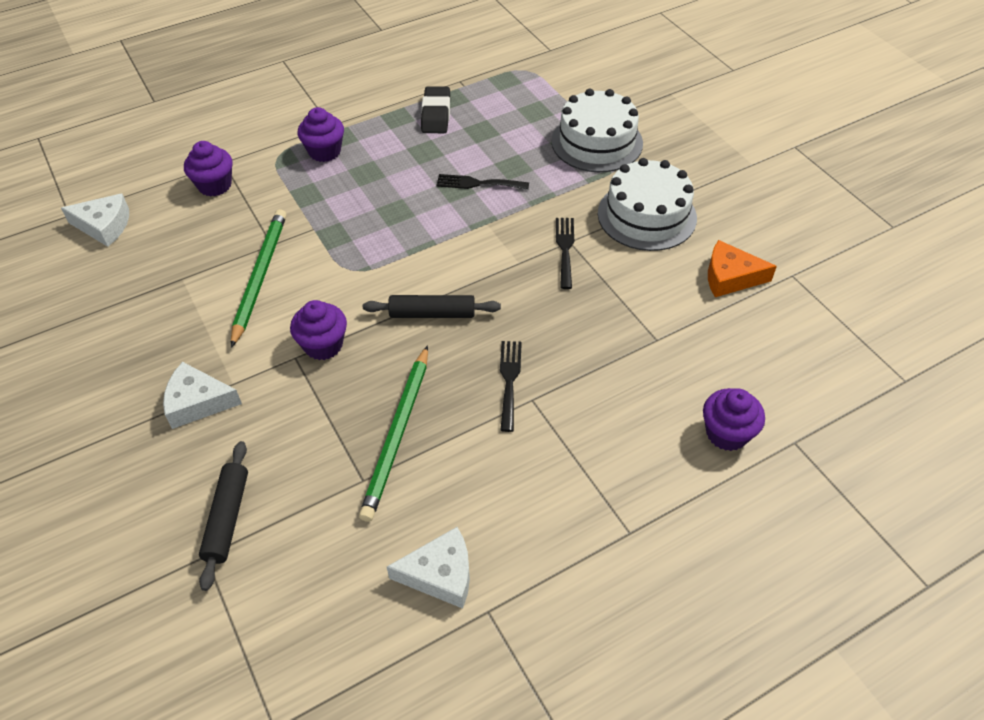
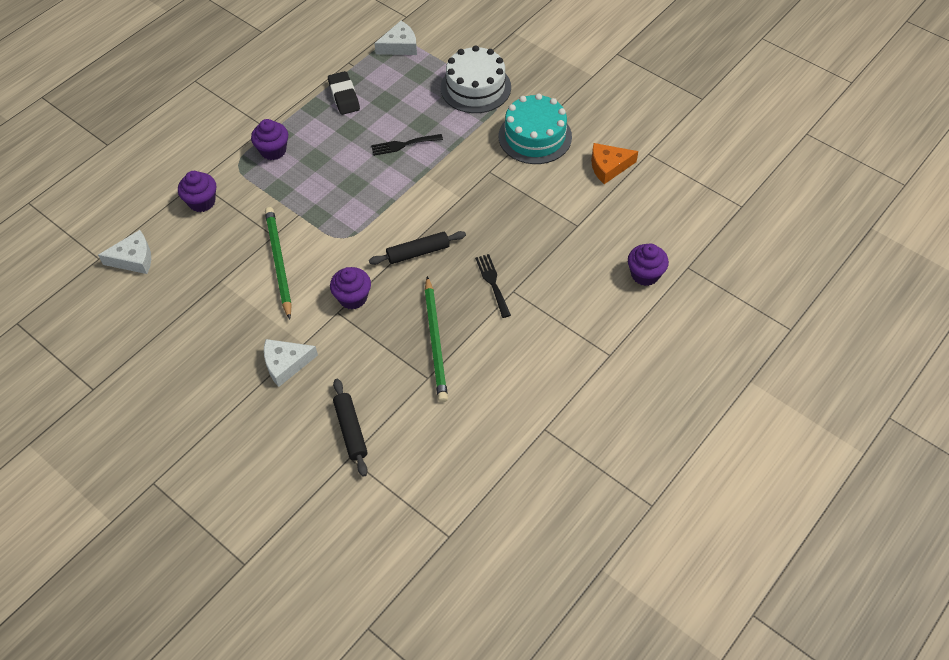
camera: 20 degrees left, 5 degrees up
white cheese [387,527,470,609] -> white cheese moved to [374,21,417,55]
black fork [556,218,574,289] -> none
white cake [598,158,697,251] -> turquoise cake [499,93,572,164]

